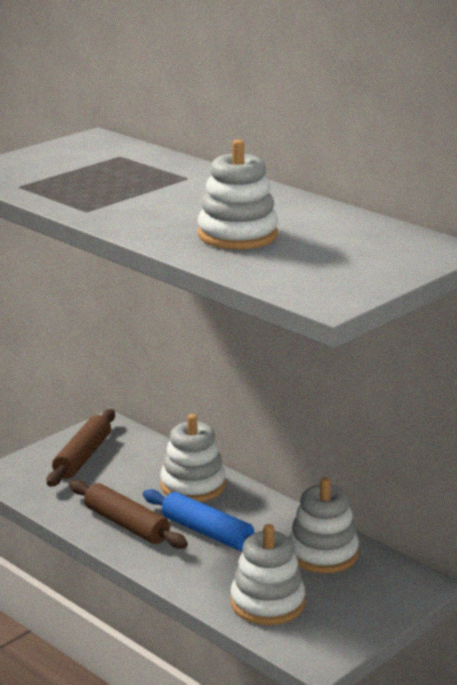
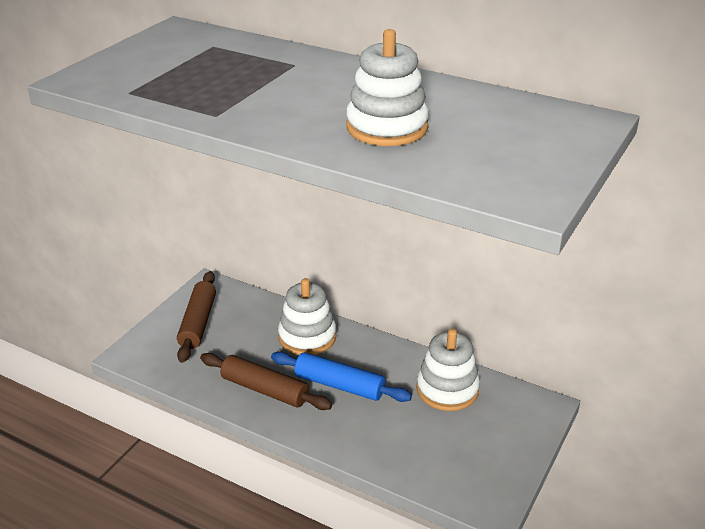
camera: 15 degrees left, 10 degrees up
white stacking toy [230,524,305,625] -> none

